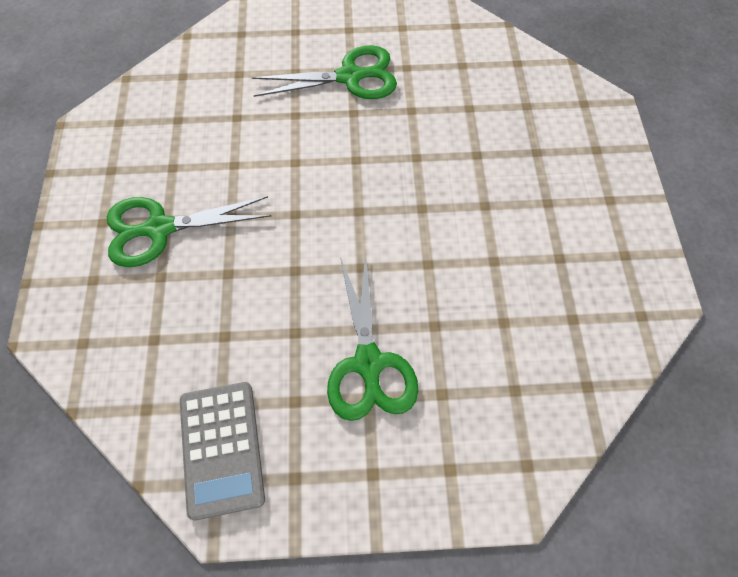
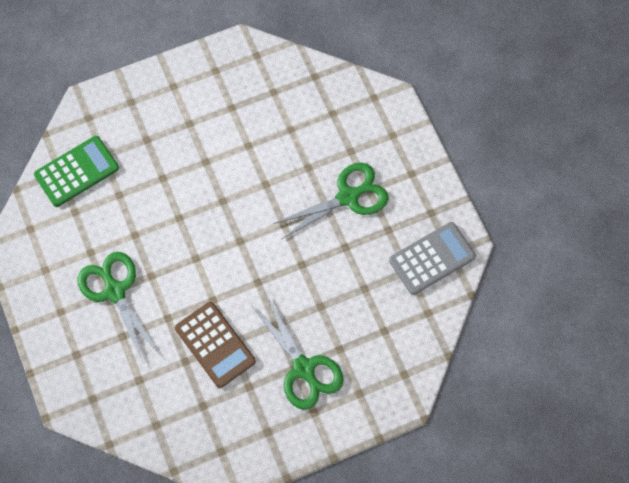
camera: 110 degrees left, 5 degrees up
none -> green calculator [34,136,119,207]
none -> brown calculator [175,302,256,388]

